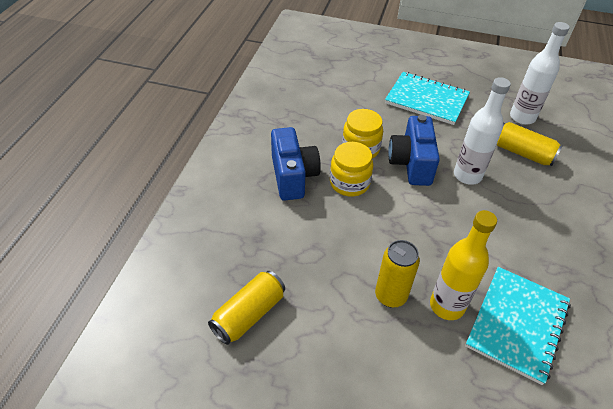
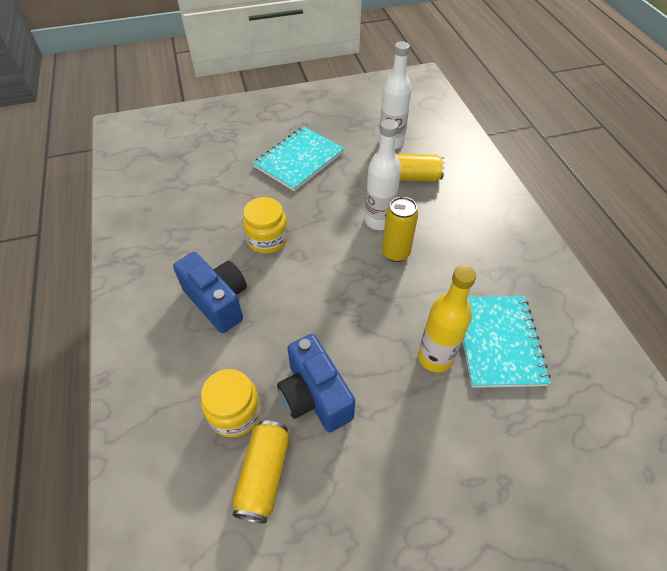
camera: 30 degrees left, 5 degrees up
yellow jar [330,142,373,197] -> yellow jar moved to [201,369,261,437]
yellow can [375,240,420,308] -> yellow can moved to [382,197,418,262]
turquoise notebook [385,72,470,125] -> turquoise notebook turned 45 degrees counterclockwise [253,126,344,191]
blue camera [388,115,440,186] -> blue camera moved to [277,334,355,432]

